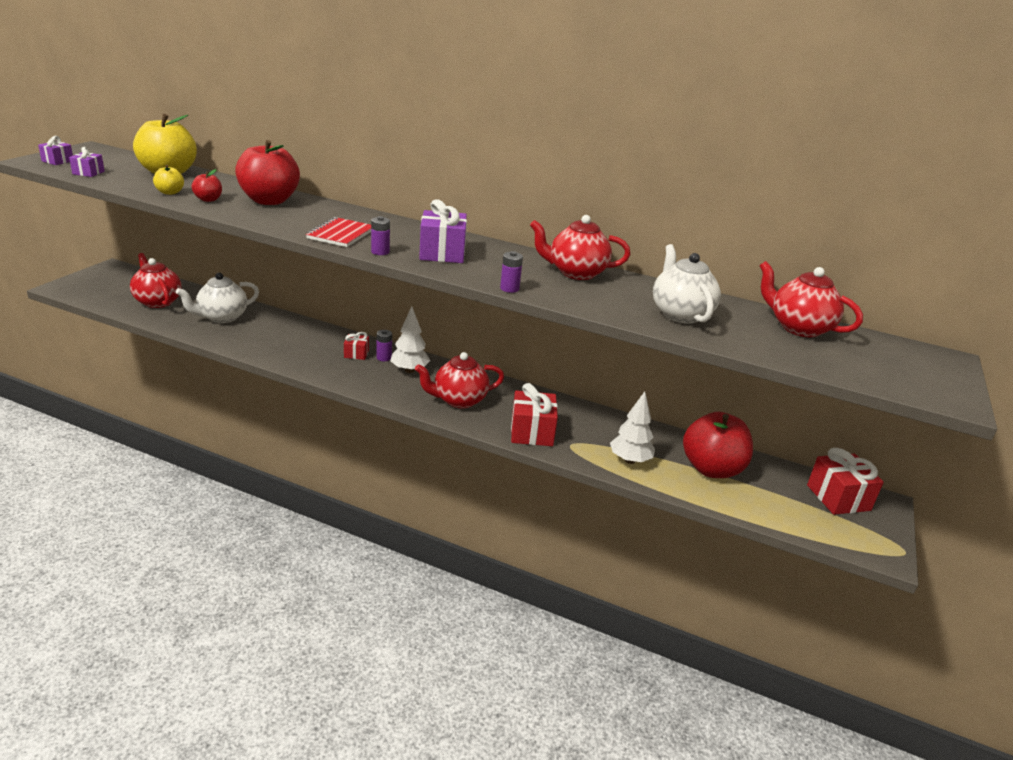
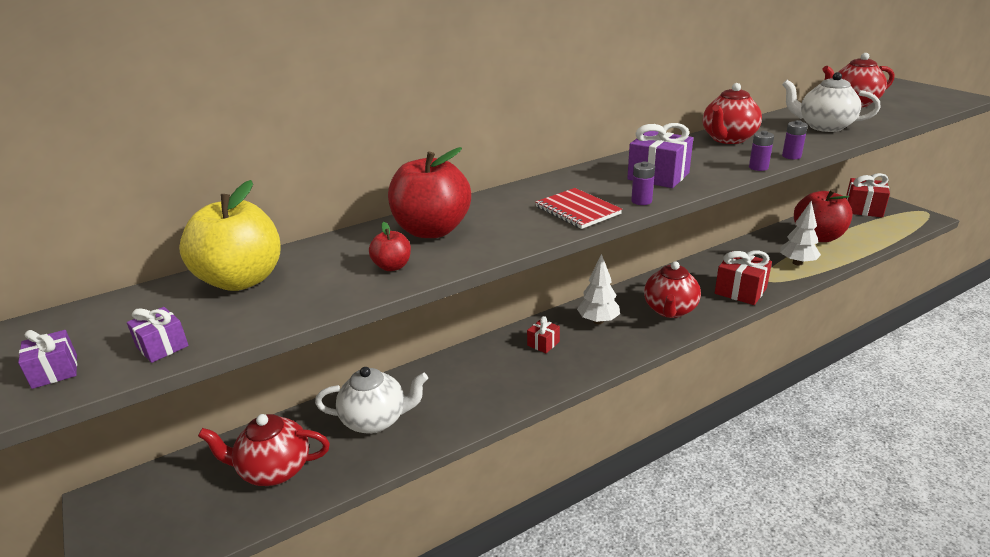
camera: 50 degrees left, 0 degrees up
yellow apple [153,165,184,195] -> none
white teapot [176,273,259,323] -> white teapot turned 90 degrees counterclockwise [315,367,428,434]
purple battery [376,330,392,361] -> purple battery moved to [782,120,808,159]

